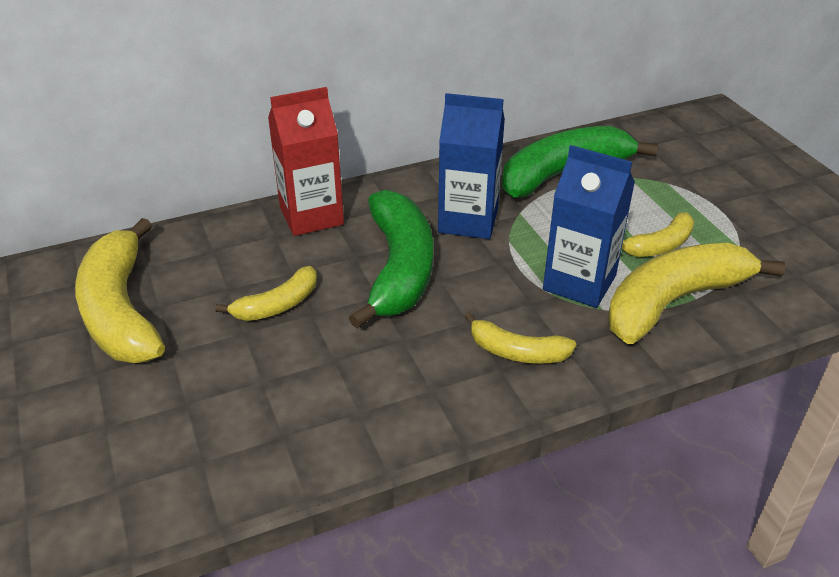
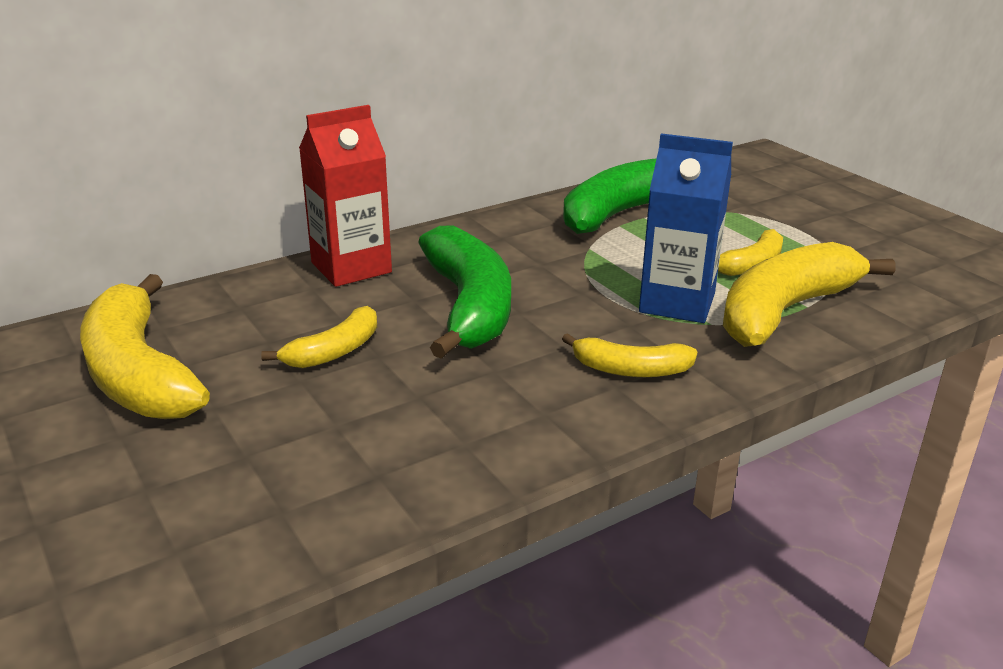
camera: 10 degrees left, 10 degrees down
blue carton [438,93,505,239] -> none

